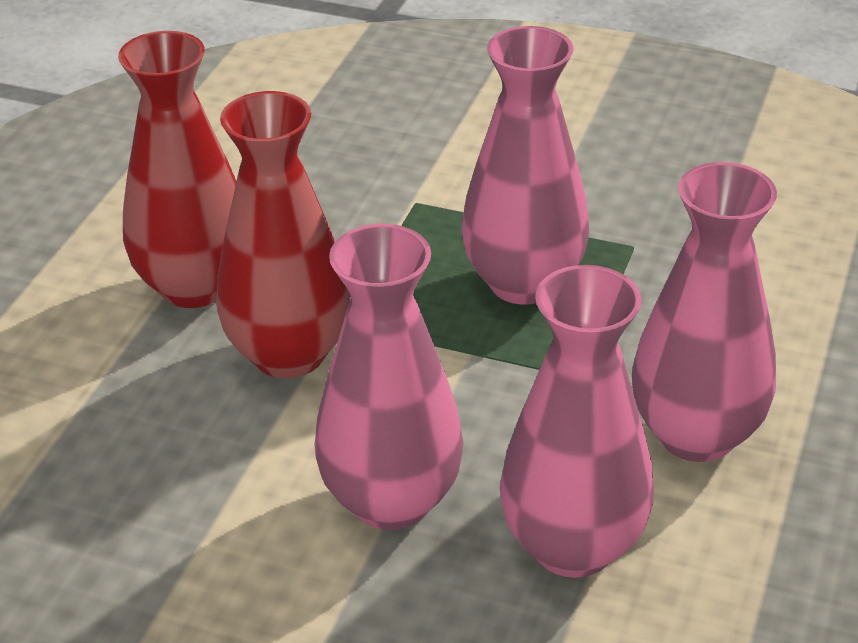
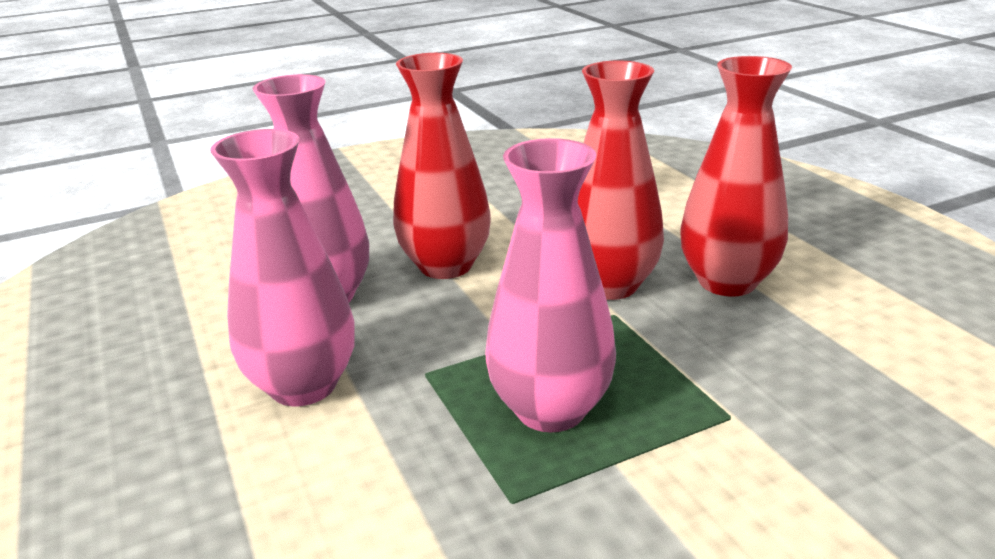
camera: 135 degrees right, 10 degrees down
pink vase [315,224,463,530] -> red vase [393,53,491,279]

